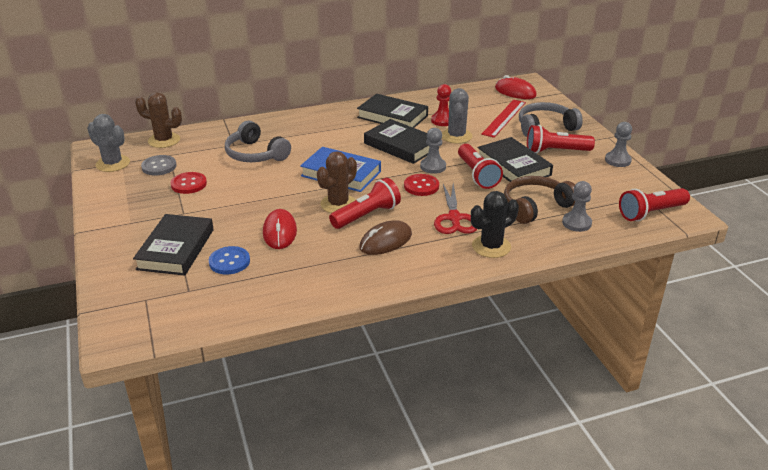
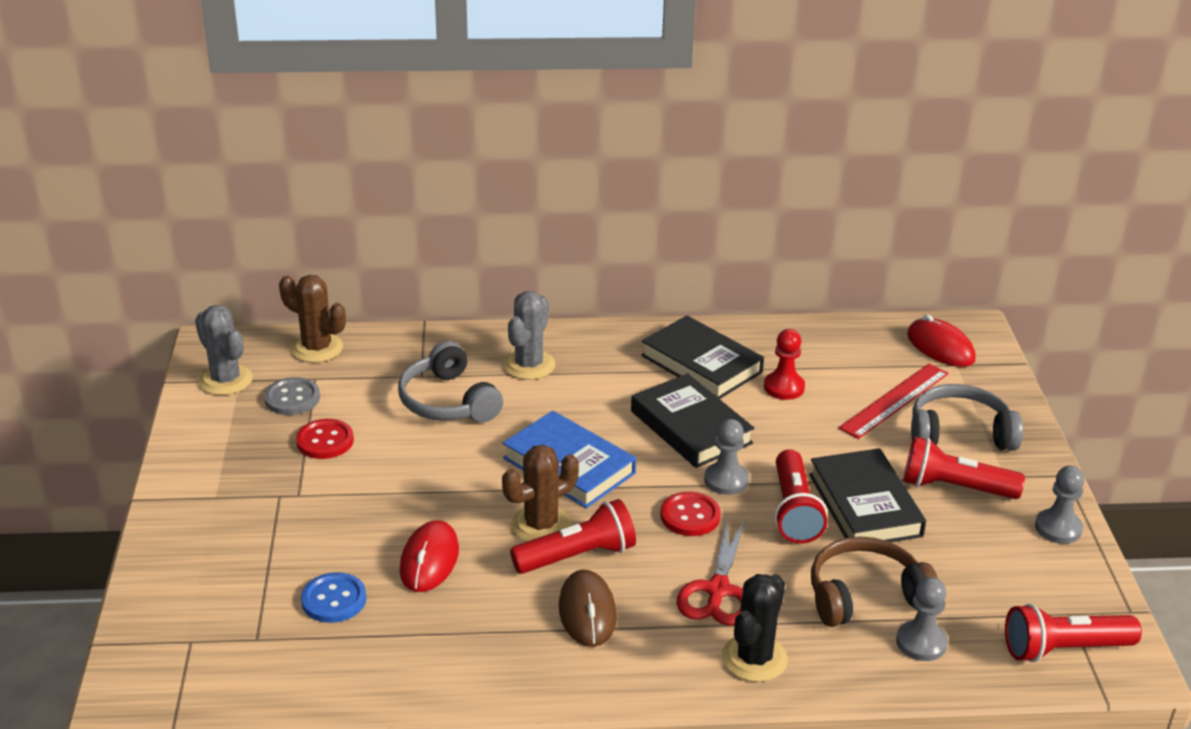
camera: 15 degrees right, 0 degrees up
black book [133,214,213,276] -> none
brown mouse [359,220,412,255] -> brown mouse turned 75 degrees counterclockwise [559,570,617,647]
grey cactus [442,88,472,144] -> grey cactus moved to [503,291,555,380]
black cactus [471,191,519,258] -> black cactus turned 45 degrees counterclockwise [722,574,788,682]

